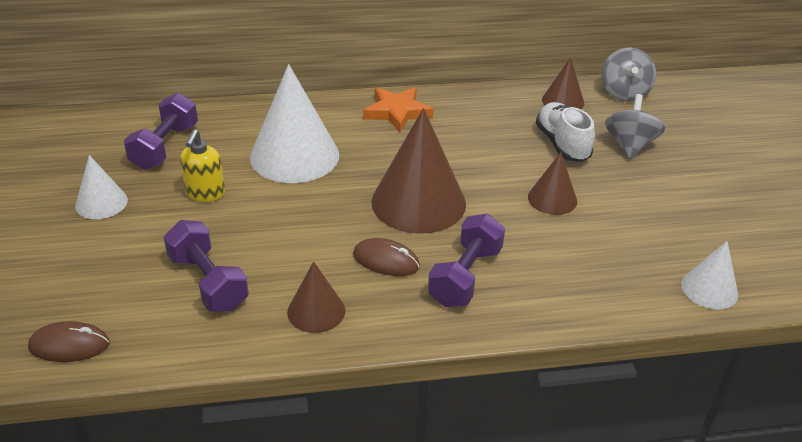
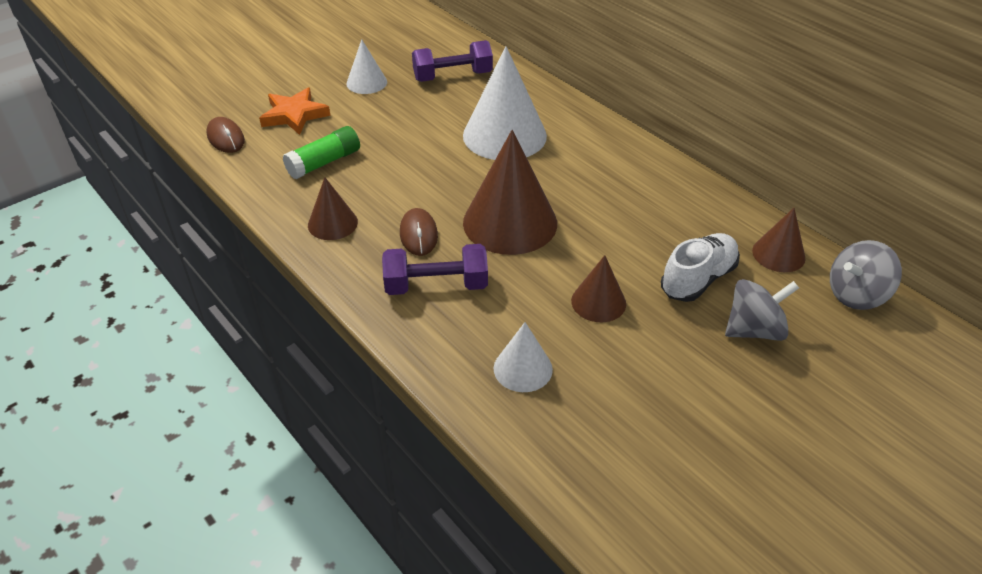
camera: 60 degrees right, 5 degrees up
purple dumbbell [164,220,249,312] -> green glue stick [283,126,360,179]
yellow soap dispenser [180,129,225,202] -> none
orange star [363,87,433,133] -> orange star moved to [259,88,331,135]
white cone [681,241,738,309] -> white cone moved to [494,322,553,392]

